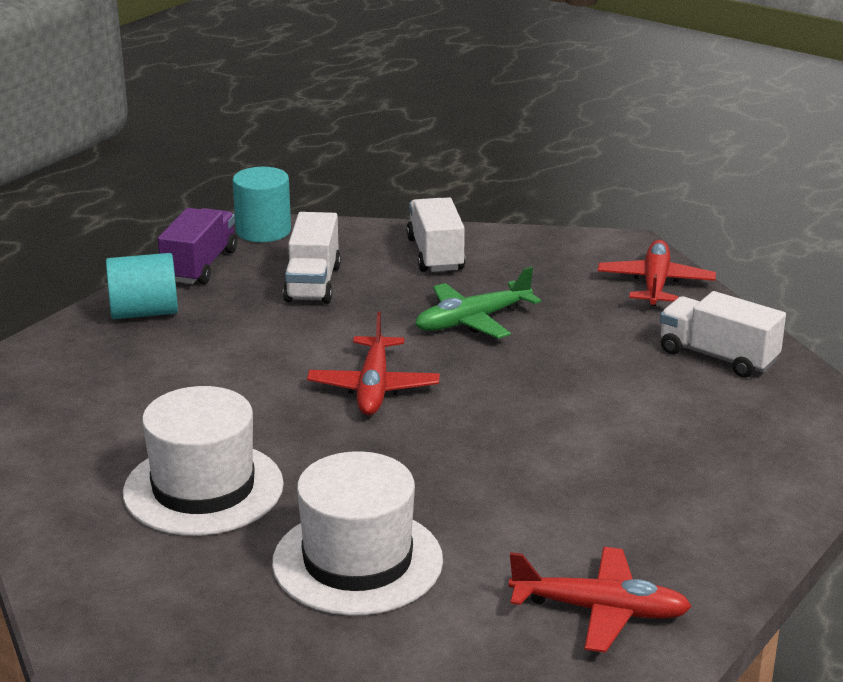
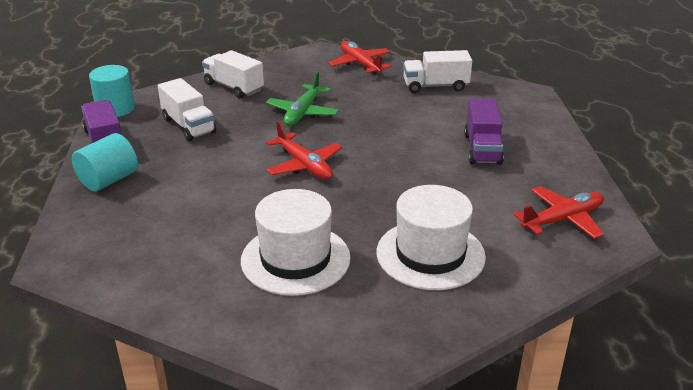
camera: 40 degrees left, 5 degrees up
none -> purple truck [464,98,504,165]

